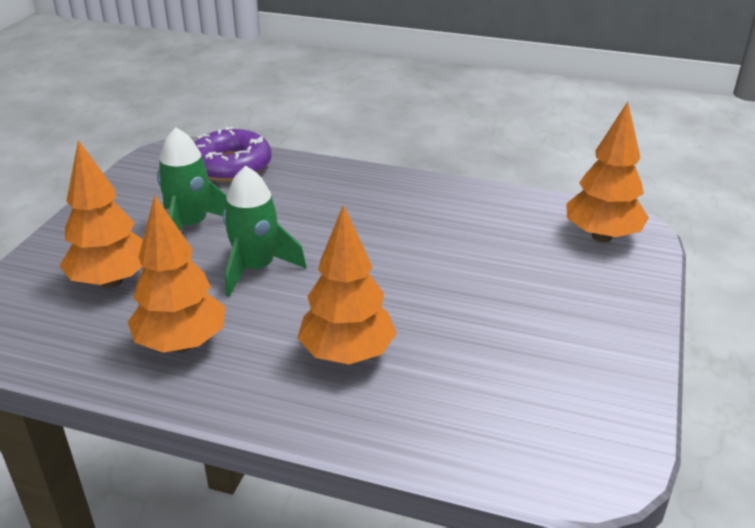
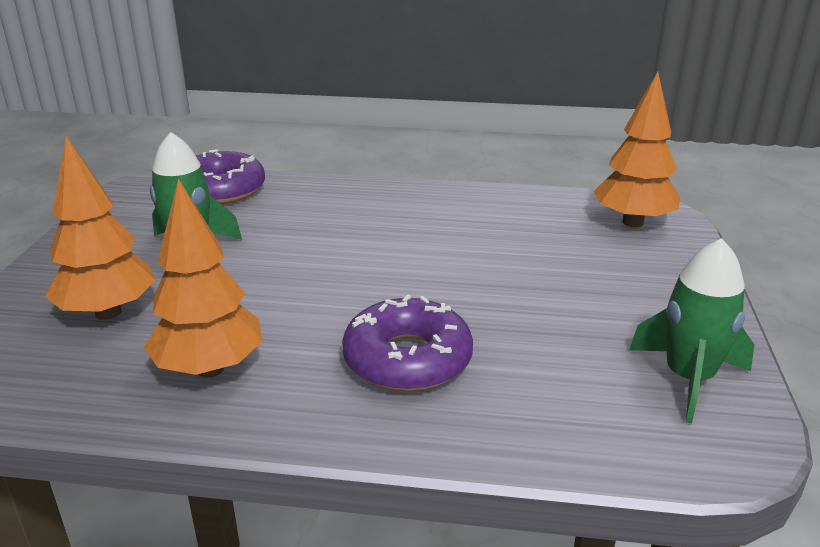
camera: 10 degrees left, 5 degrees down
green rocket [223,166,306,297] -> green rocket moved to [629,238,754,423]
orange tree [298,204,397,364] -> purple donut [342,295,473,392]

